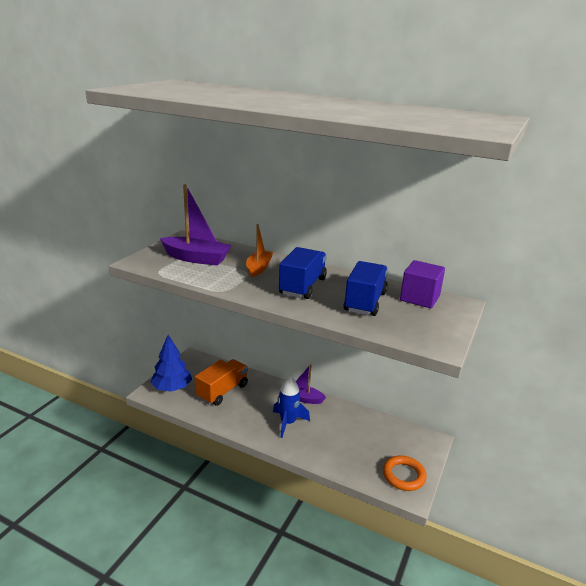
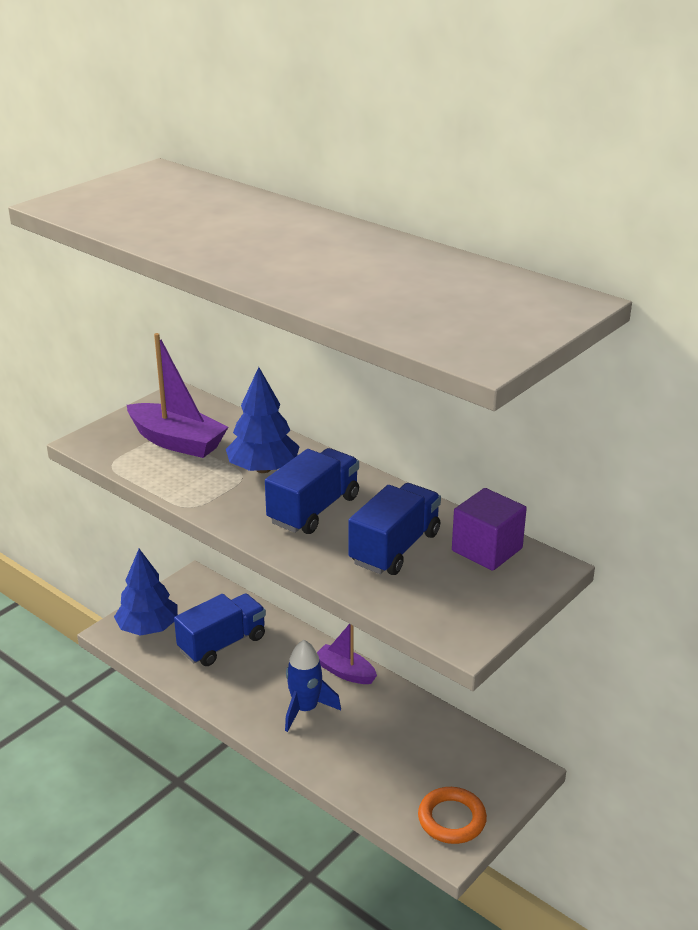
camera: 15 degrees right, 5 degrees up
orange truck [195,359,248,406] -> blue truck [174,594,266,666]
orange boat [246,224,273,277] -> blue tree [226,367,300,473]

